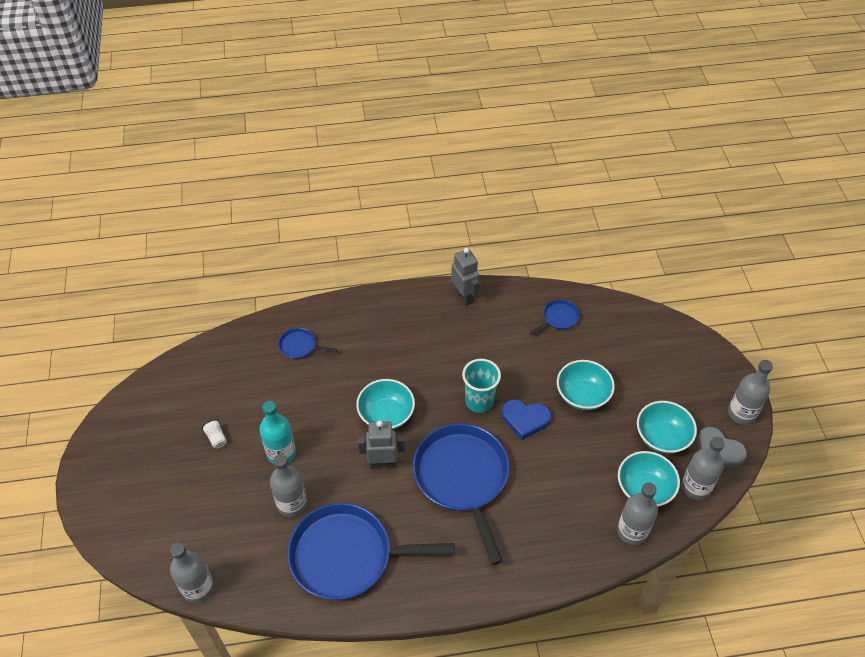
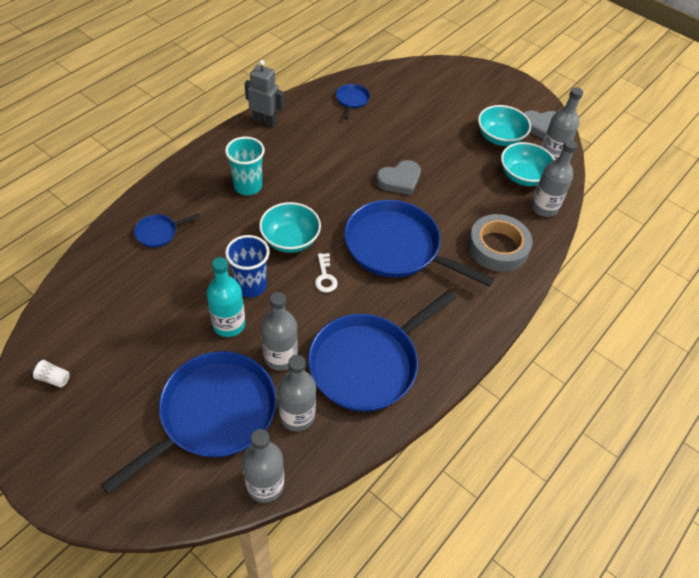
camera: 45 degrees left, 0 degrees up
white cup [202,419,227,448] -> white cup moved to [31,358,70,387]
grey robot [358,421,405,469] -> white key [315,253,338,292]
turquoise cup [462,359,501,413] -> turquoise cup moved to [225,136,265,195]
blue heart [502,399,551,440] -> grey heart [376,160,421,195]
turquoise bowl [557,360,615,410] -> none
grey bottle [728,360,773,425] -> grey bottle moved to [278,355,316,431]
none -> blue pan [101,351,277,494]
none -> blue cup [225,235,270,298]
none -> grey tape [468,214,533,272]

